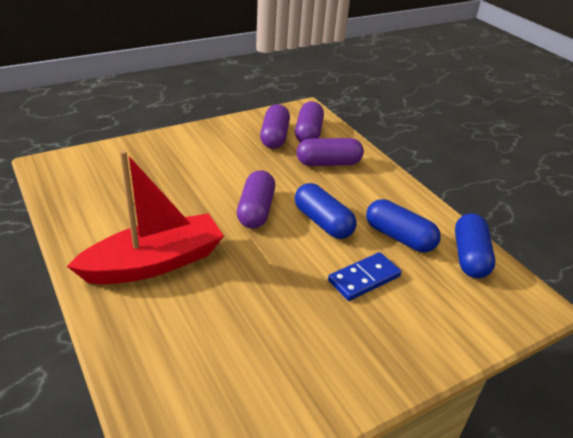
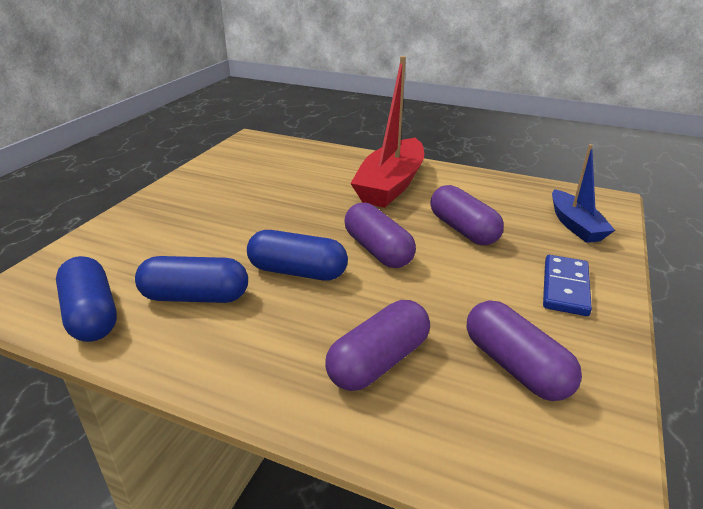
camera: 145 degrees right, 5 degrees down
purple capsule [295,101,324,142] -> purple capsule moved to [430,185,504,245]
blue domino [328,252,401,301] -> blue domino moved to [543,255,592,316]
none -> blue boat [552,144,615,243]

